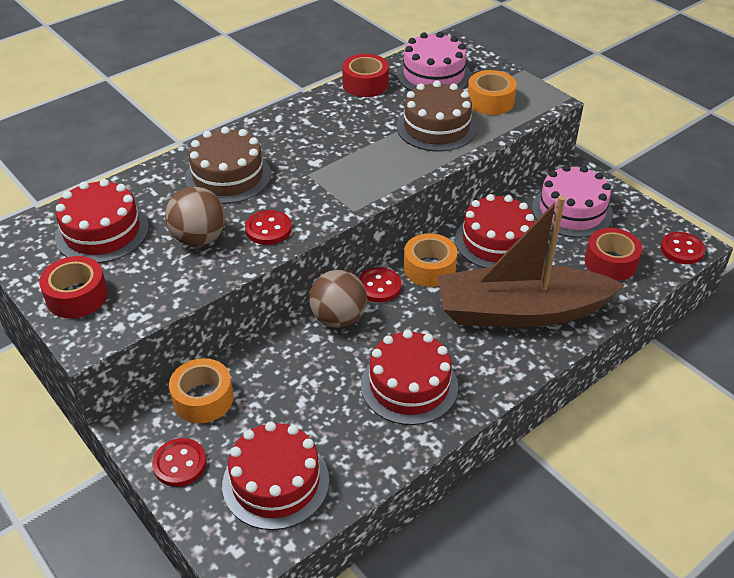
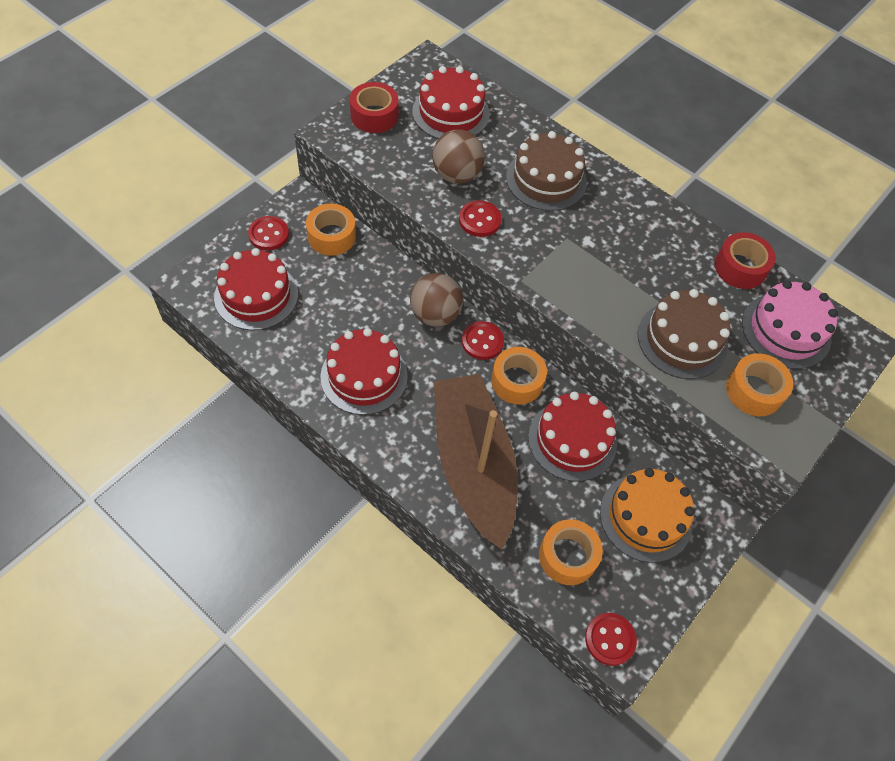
camera: 75 degrees right, 15 degrees up
pink cake [532,165,613,238] -> orange cake [600,468,695,563]
red tape [585,228,642,281] -> orange tape [539,519,603,585]

